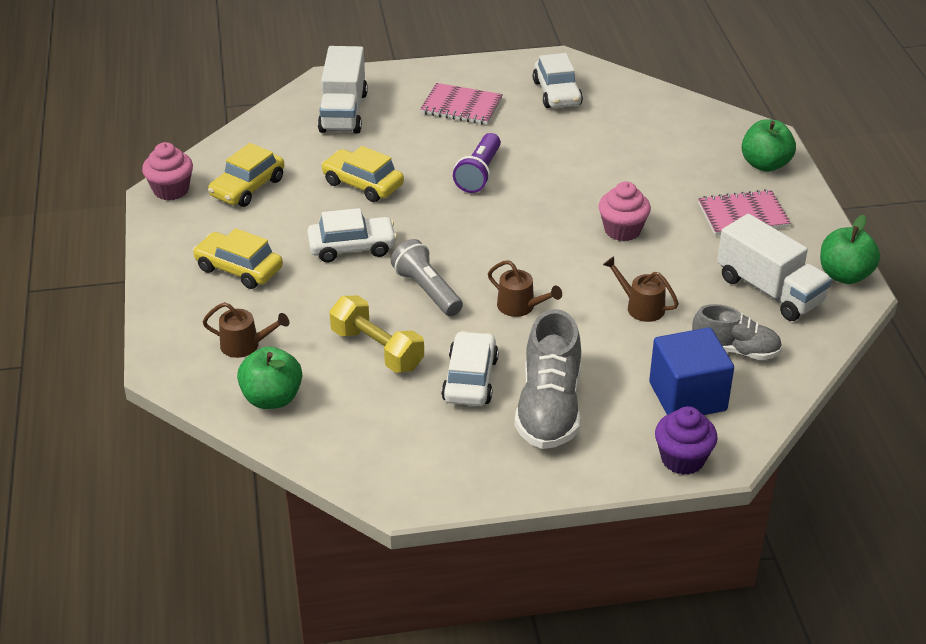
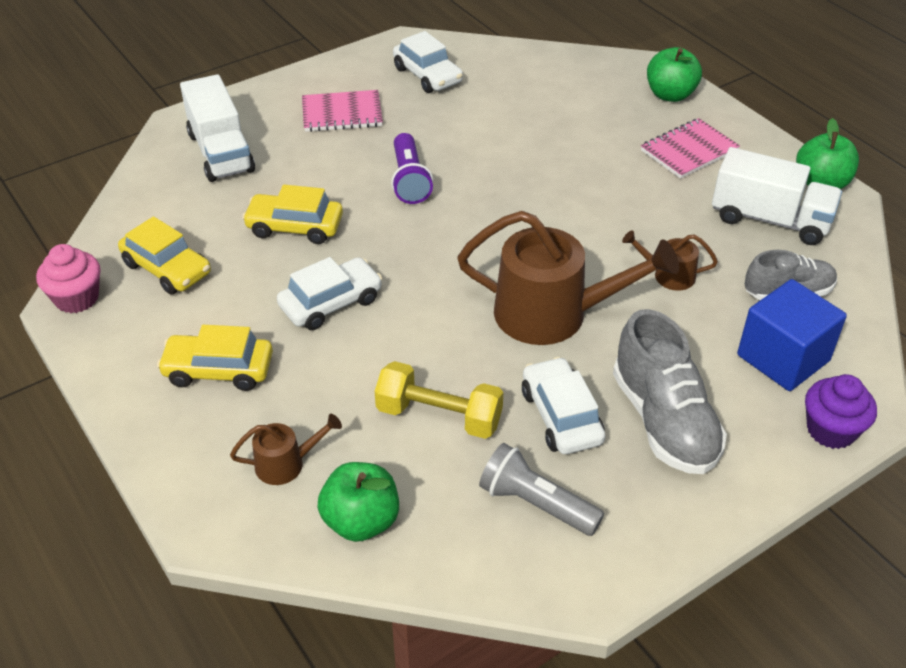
camera: 25 degrees left, 5 degrees up
yellow car [208,143,284,207] -> yellow car turned 60 degrees counterclockwise [118,216,211,295]
grey flashlight [391,239,463,316] -> grey flashlight moved to [479,443,604,536]
brown watering can [488,260,562,317] -> brown watering can [457,211,679,345], size x2.15
pink cupcake [599,182,651,241] -> none

